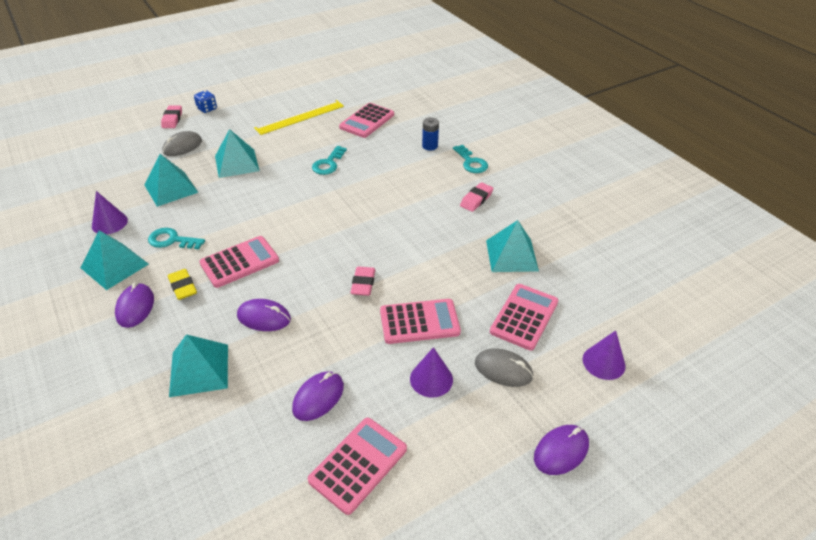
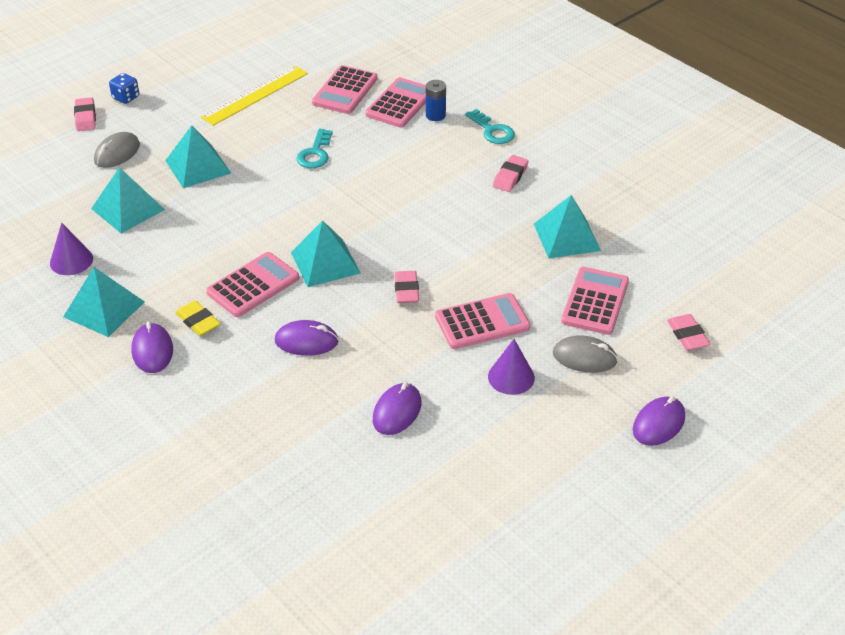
camera: 10 degrees left, 0 degrees up
turquoise key [148,228,205,249] -> none
turquoise pyramid [169,334,228,397] -> turquoise pyramid moved to [291,220,360,287]
pink calculator [308,418,407,515] -> pink calculator moved to [365,77,426,128]
purple cone [583,330,626,380] -> pink eraser [667,314,710,350]

